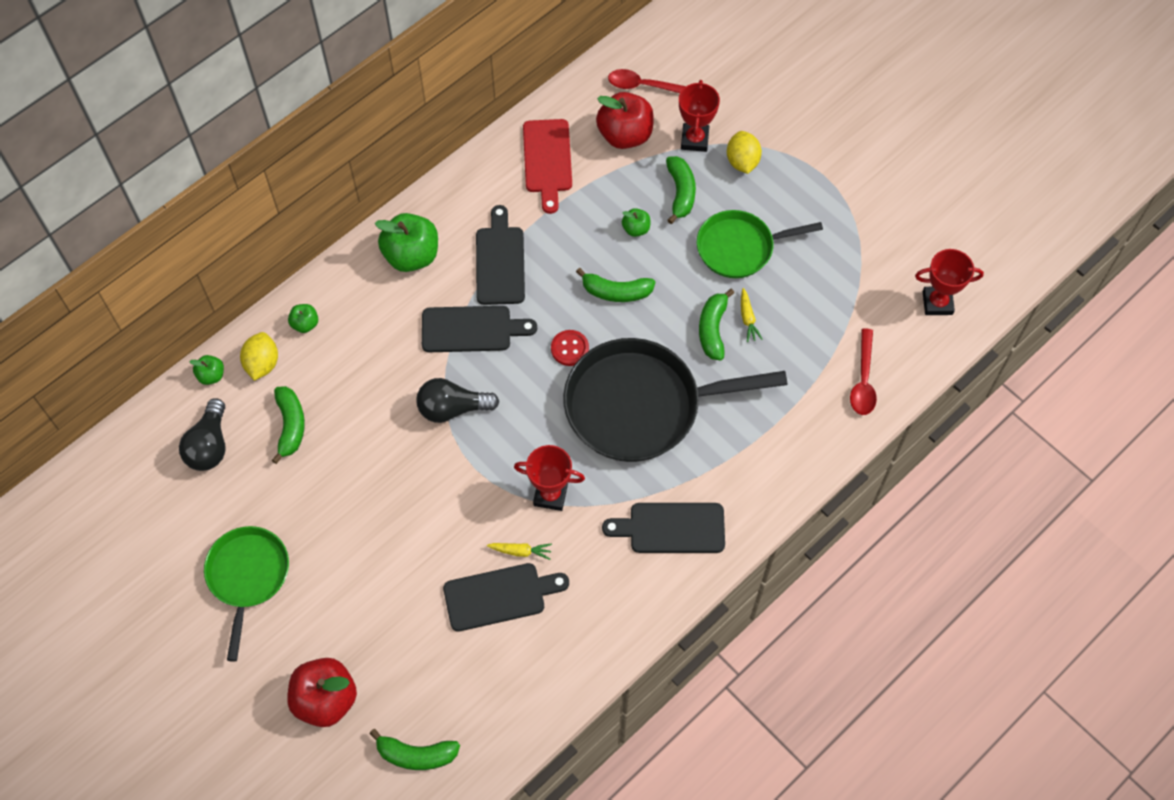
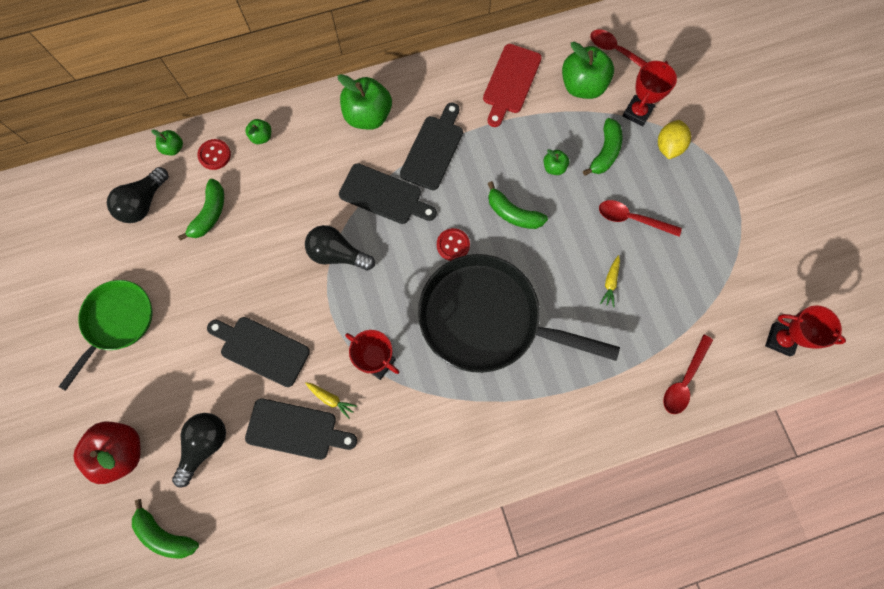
camera: 25 degrees right, 10 degrees up
yellow lemon [240,332,278,381] -> red button [197,139,231,170]
red apple [596,92,654,149] -> green apple [562,41,614,99]
black cutting board [602,503,725,553] -> black cutting board moved to [207,317,310,387]
green pan [697,210,823,278] -> red spoon [599,200,682,237]
green banana [699,288,734,360] -> none
none -> black light bulb [172,413,226,488]

